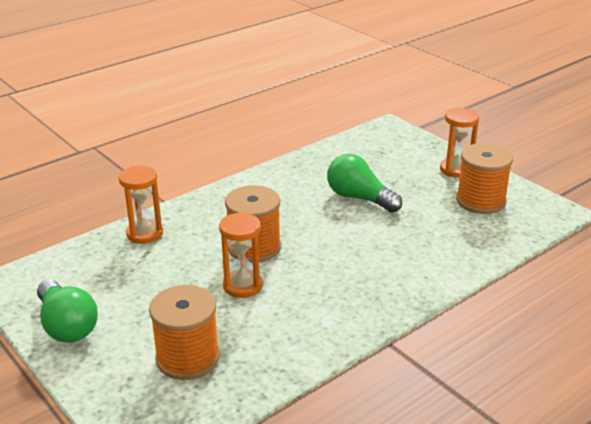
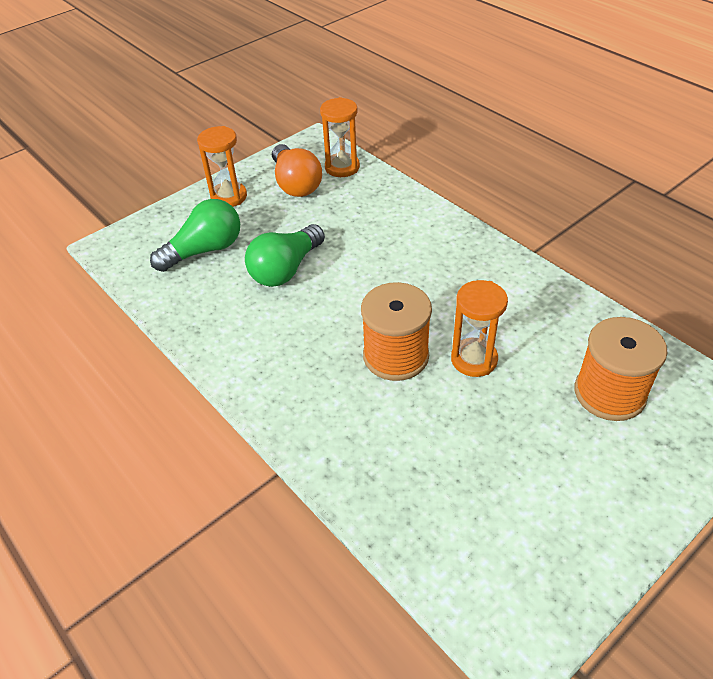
camera: 90 degrees left, 15 degrees up
green light bulb [37,280,98,343] -> green light bulb moved to [150,199,240,272]
orange hourglass [118,166,163,244] -> orange hourglass moved to [320,97,360,177]
orange spool [456,143,513,214] -> orange light bulb [272,144,322,197]

